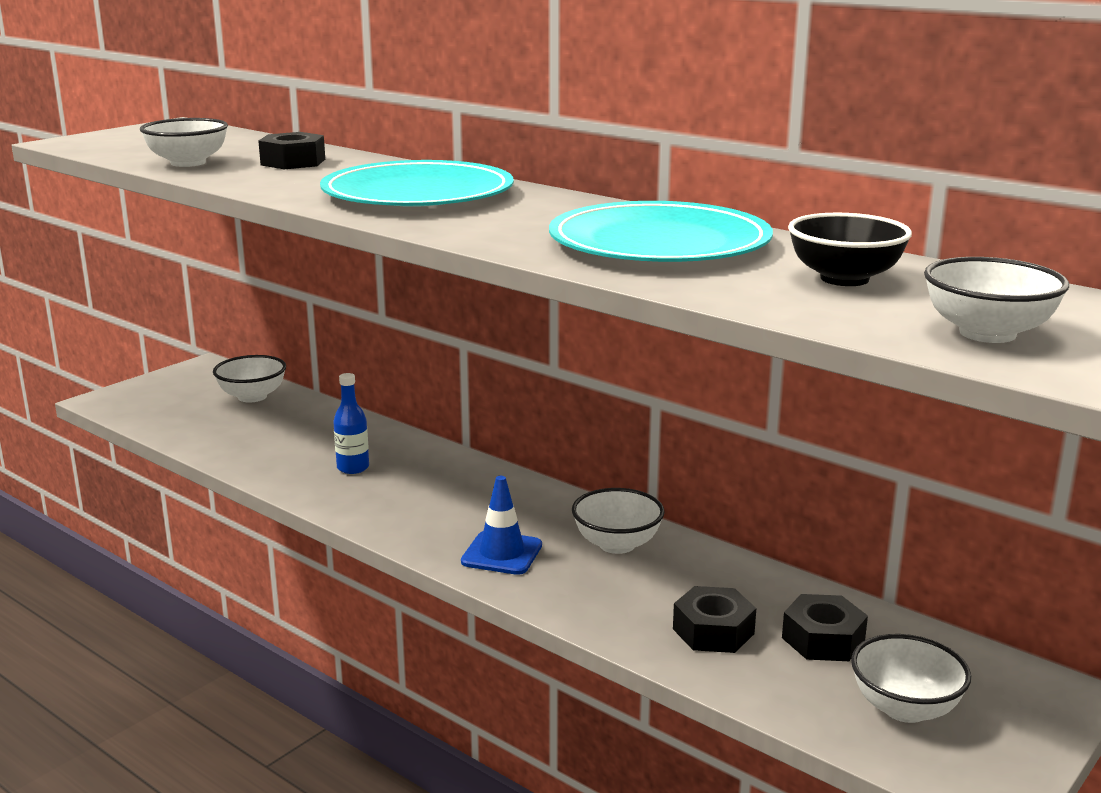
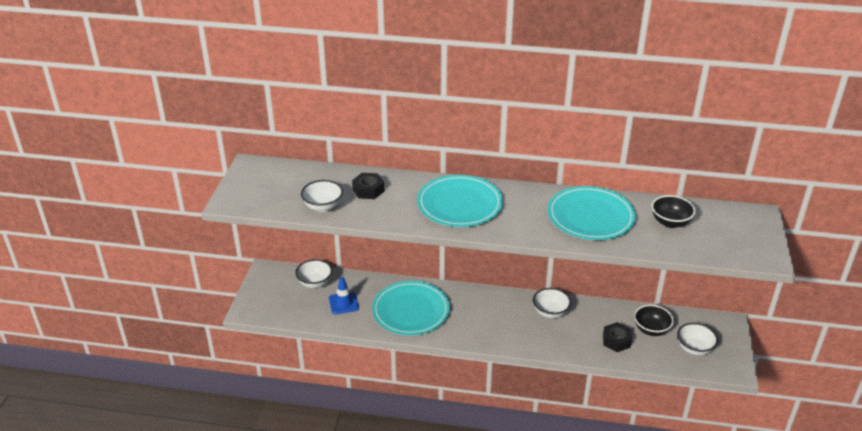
camera: 30 degrees left, 15 degrees up
blue bottle [333,373,369,474] -> turquoise plate [372,281,450,335]
blue traffic cone [461,476,542,575] -> blue traffic cone moved to [329,277,359,314]
black nut [782,594,868,661] -> black bowl [634,305,674,336]
white bowl [924,257,1069,343] -> none

